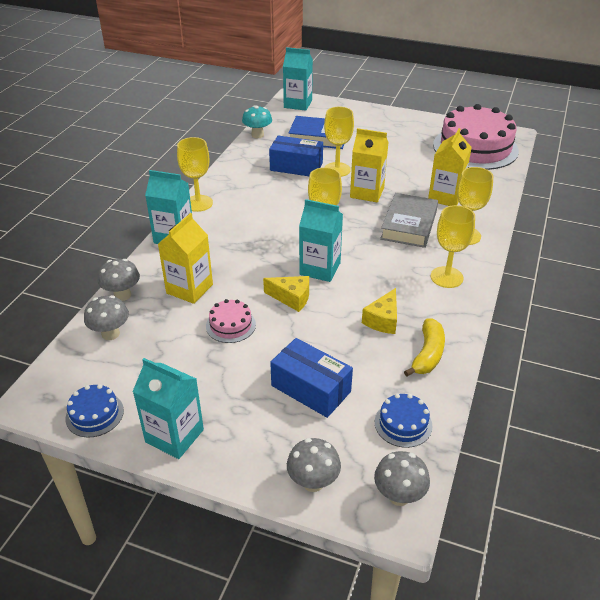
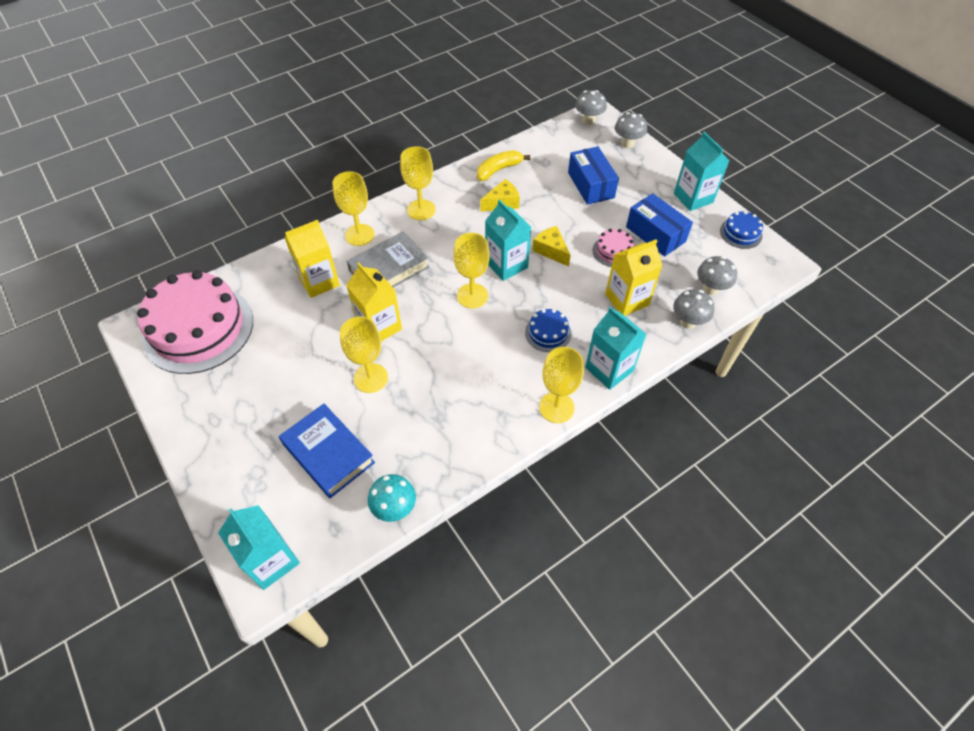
camera: 145 degrees left, 15 degrees up
blue box [269,136,323,176] -> blue box moved to [626,193,693,257]
blue cake [375,394,433,448] -> blue cake moved to [525,309,571,352]

